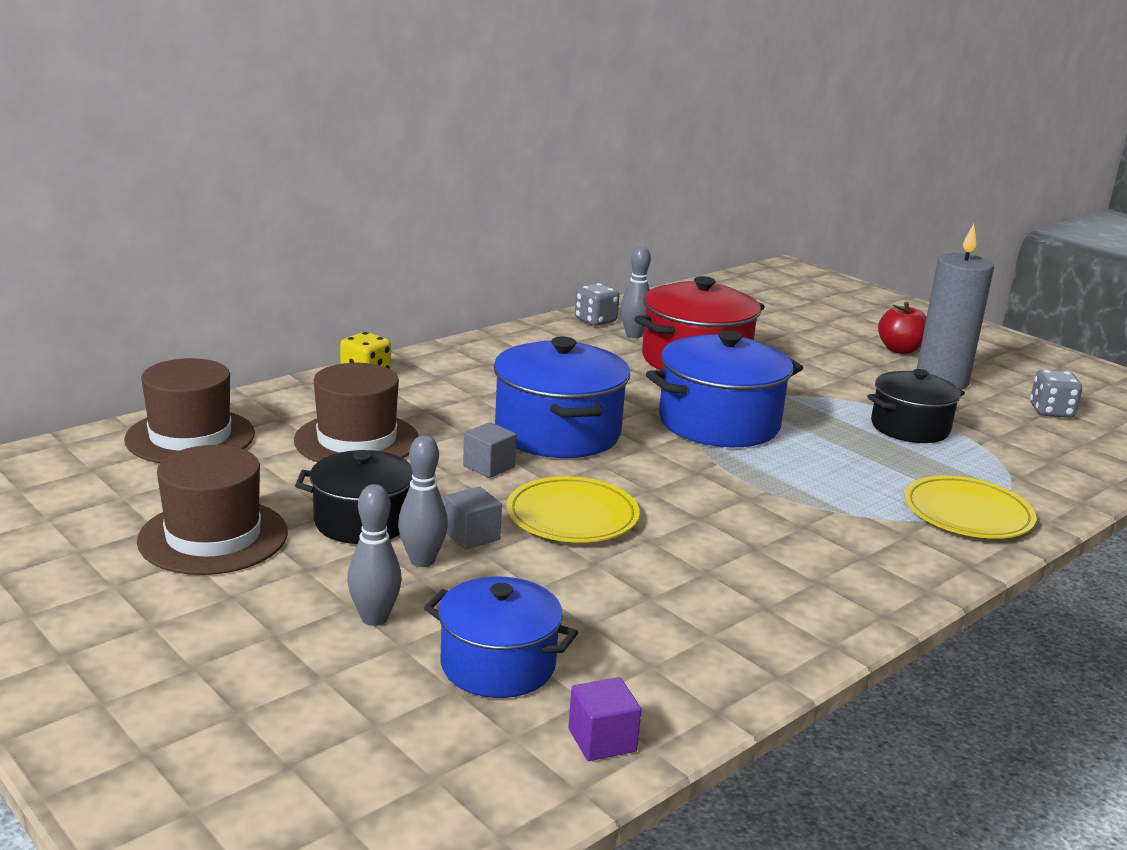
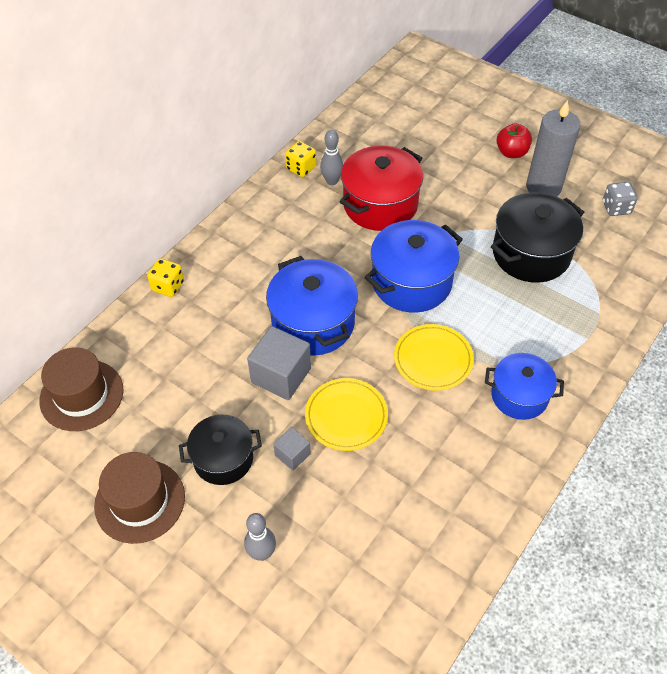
camera: 10 degrees left, 30 degrees up
brown hat [294,363,418,462] -> none
grey bowling pin [398,435,448,567] -> none
blue pot [424,577,578,698] -> blue pot moved to [485,353,564,420]
grey cube [463,422,517,478] -> grey cube [247,326,311,400], size x1.85
purple cube [568,677,642,761] -> none
grey dice [575,283,619,326] -> yellow dice [285,141,316,177]
black pot [867,369,965,443] -> black pot [491,192,584,283], size x1.54
yellow plate [904,475,1036,539] -> yellow plate moved to [394,324,474,391]

